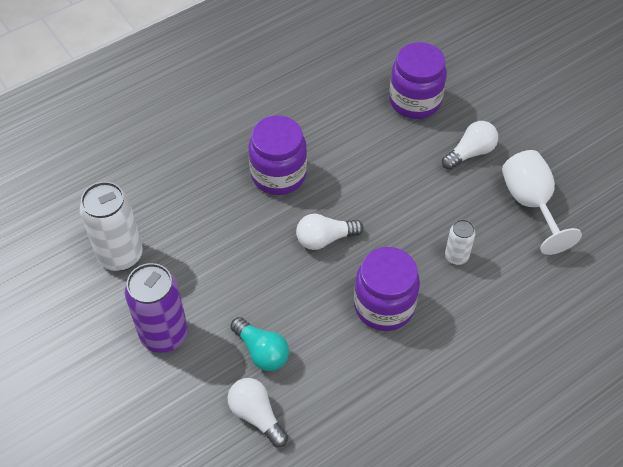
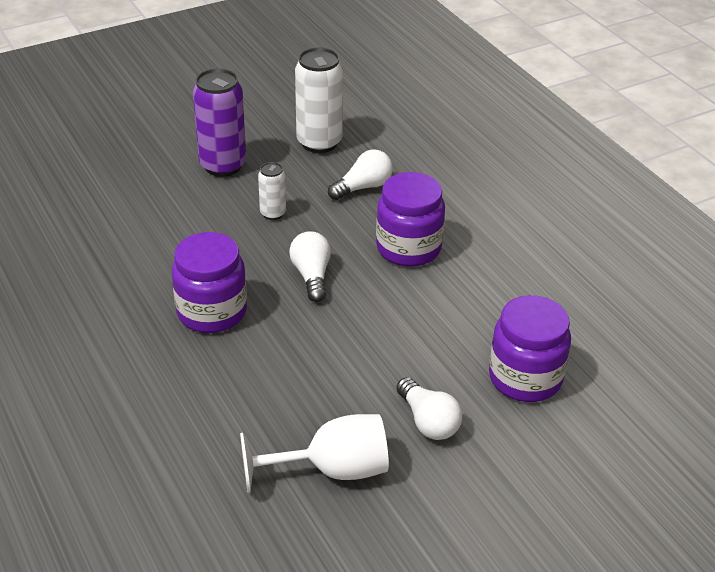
camera: 95 degrees right, 15 degrees down
white light bulb [228,378,288,447] -> white light bulb moved to [328,149,393,200]
turquoise light bulb [231,317,289,371] -> none
white can [445,219,476,265] -> white can moved to [258,162,286,220]

